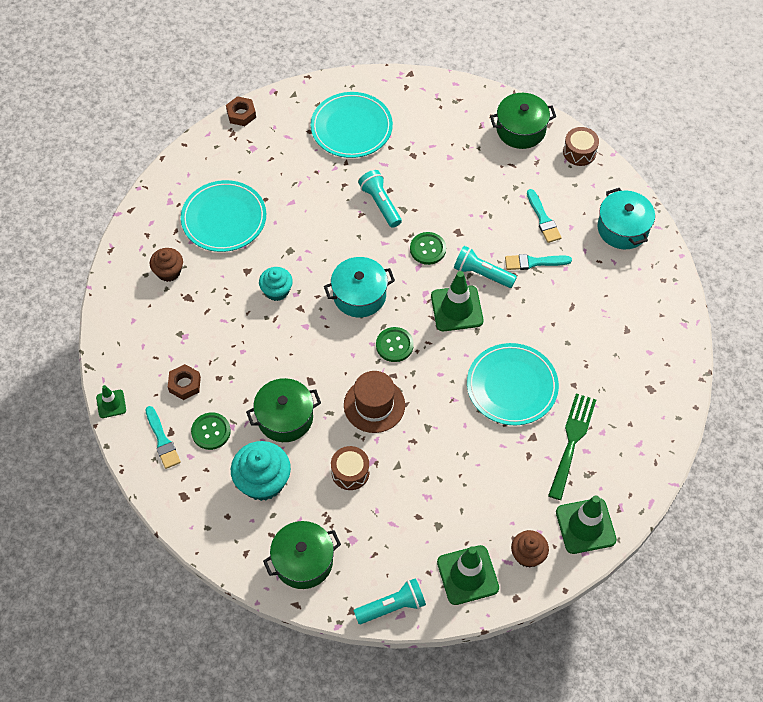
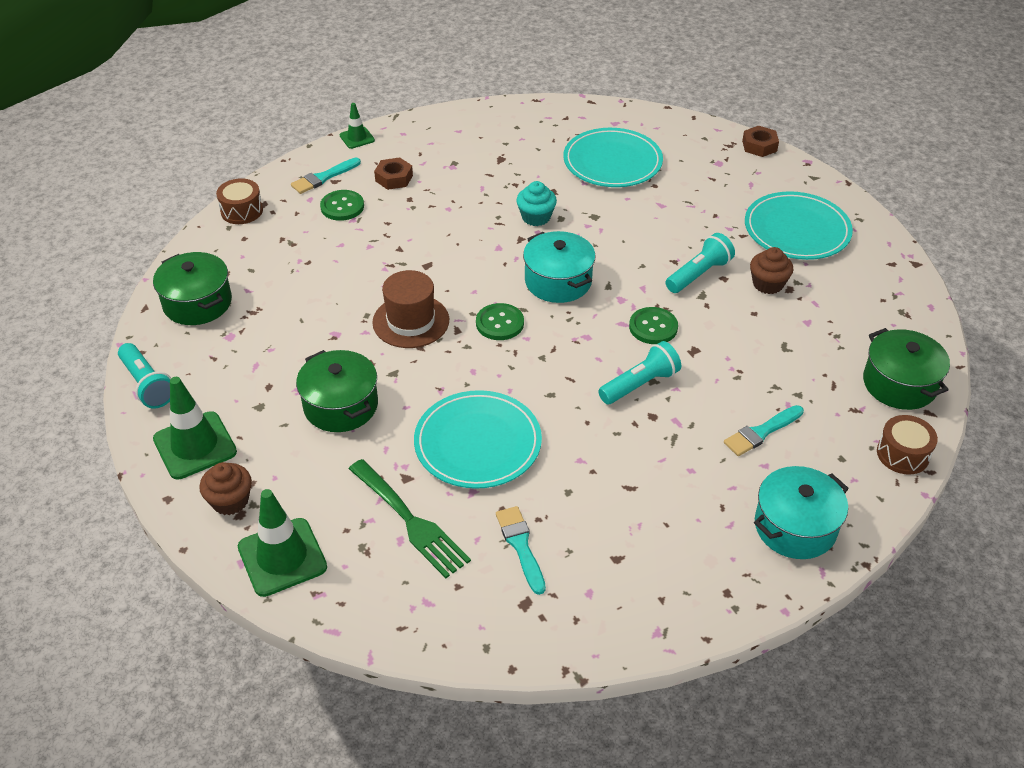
camera: 75 degrees right, 15 degrees down
brown cupcake [150,248,183,282] -> brown cupcake moved to [750,247,793,294]
turquoise cupcake [231,441,291,501] -> none
green pot [246,378,321,442] -> green pot moved to [296,350,378,432]
brown drum [331,446,369,490] -> brown drum moved to [216,178,263,224]
green traffic cone [431,271,483,331] -> none
turquoise flashlight [454,246,517,288] -> turquoise flashlight turned 45 degrees clockwise [598,341,681,404]
turquoise brush [505,254,572,270] -> turquoise brush moved to [496,506,546,595]
green fork [548,393,596,500] -> green fork turned 45 degrees clockwise [349,459,471,578]

